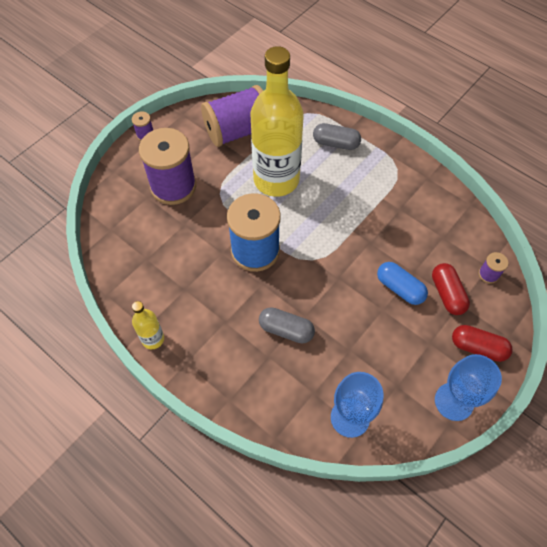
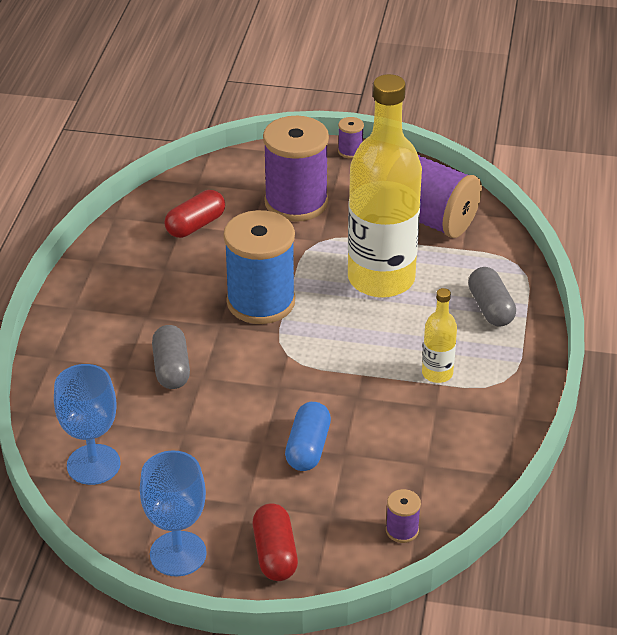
camera: 60 degrees right, 20 degrees down
yellow bottle [132,301,164,349] -> yellow bottle moved to [422,288,457,383]
red capsule [432,263,470,315] -> red capsule moved to [165,190,225,238]

